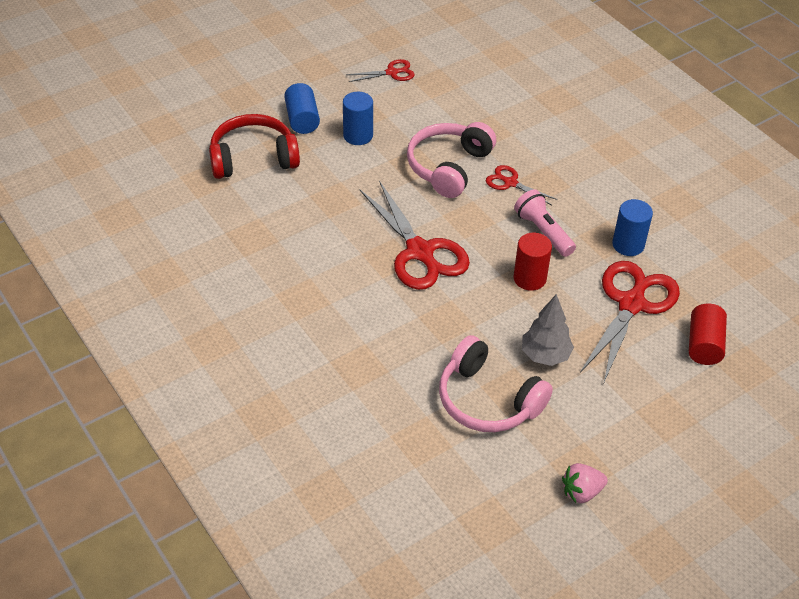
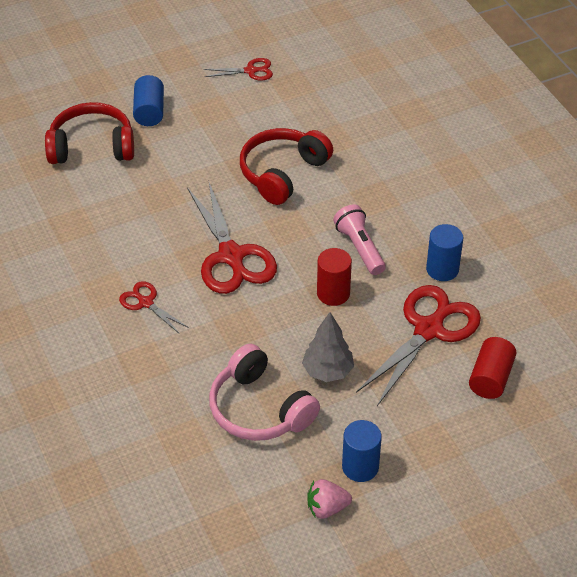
camera: 10 degrees right, 0 degrees up
blue cylinder [343,92,373,145] -> blue cylinder moved to [342,420,382,482]
pink headphones [407,122,496,198] -> red headphones [240,128,333,205]
red scissors [486,165,557,205] -> red scissors moved to [119,281,188,333]

